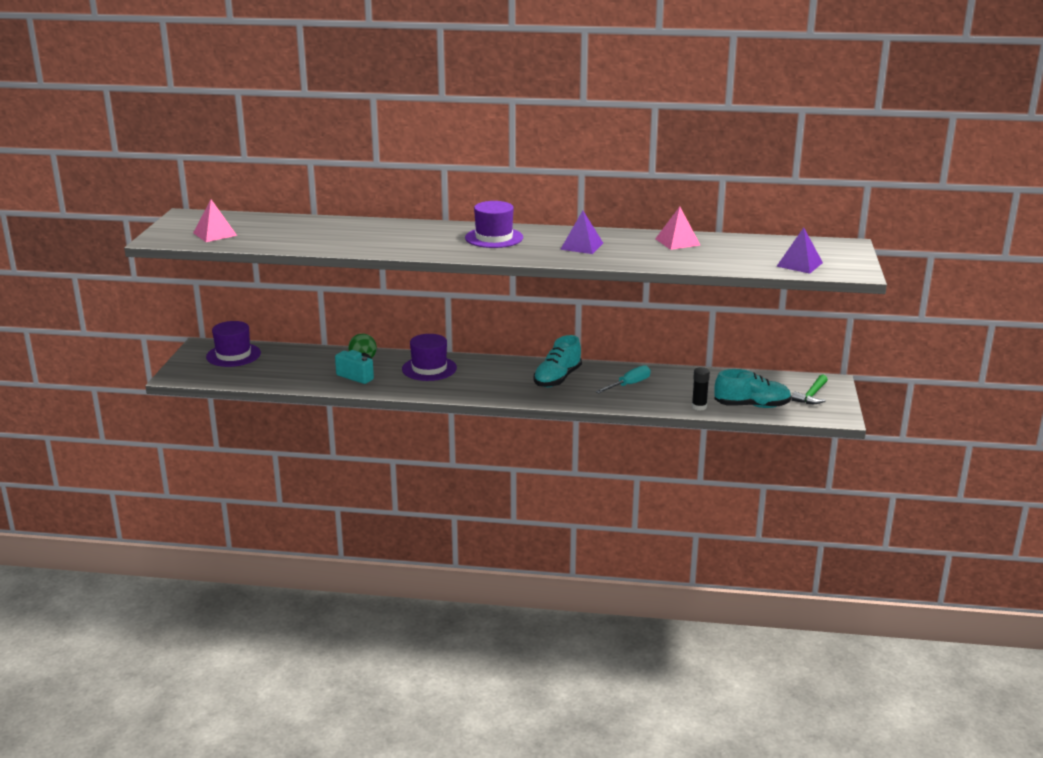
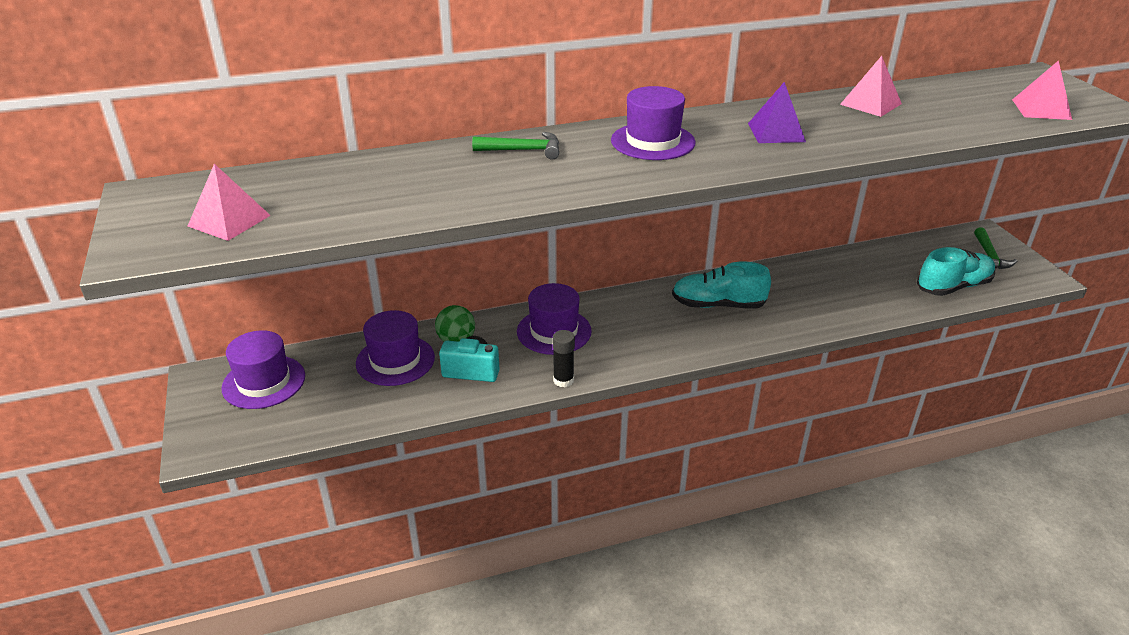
camera: 25 degrees left, 10 degrees up
turquoise shoe [534,335,582,387] -> turquoise shoe turned 90 degrees clockwise [672,261,771,309]
turquoise screwdriver [595,365,651,393] -> none
black glue stick [692,367,710,411] -> black glue stick moved to [553,330,575,387]
purple pyramid [776,228,823,274] -> pink pyramid [1012,60,1072,120]
none -> purple hat [356,310,435,386]
none -> green hammer [472,132,559,159]

